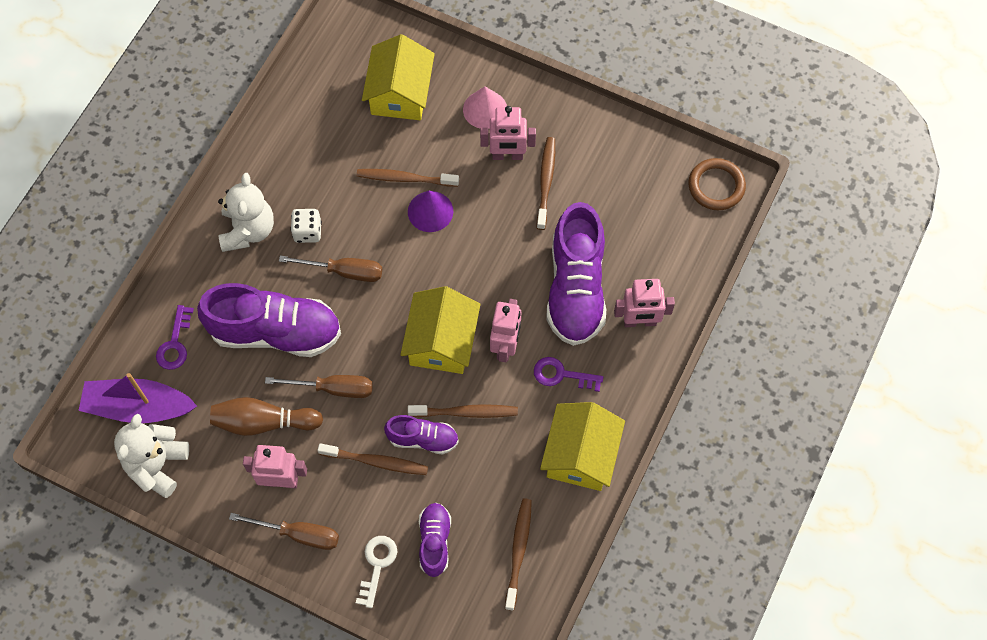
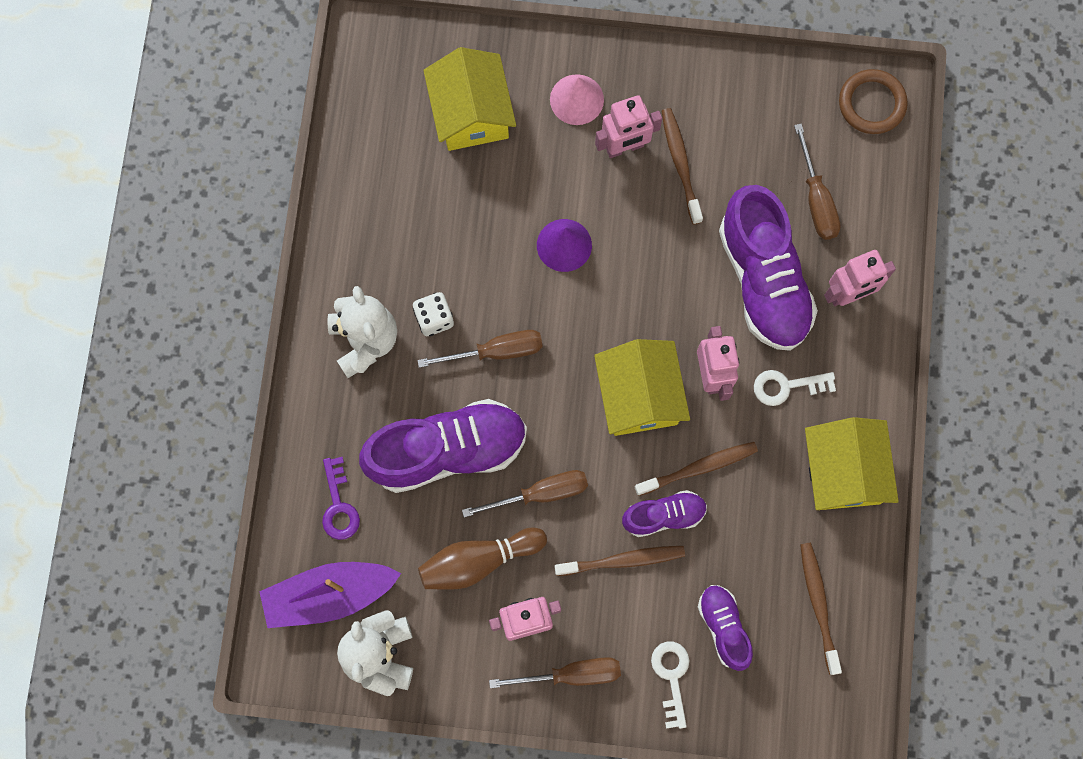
camera: 20 degrees left, 10 degrees up
brown toothbrush [357,169,459,187] -> none
purple key [534,357,603,392] -> white key [754,370,836,406]
none -> brown screwdriver [794,124,841,240]

